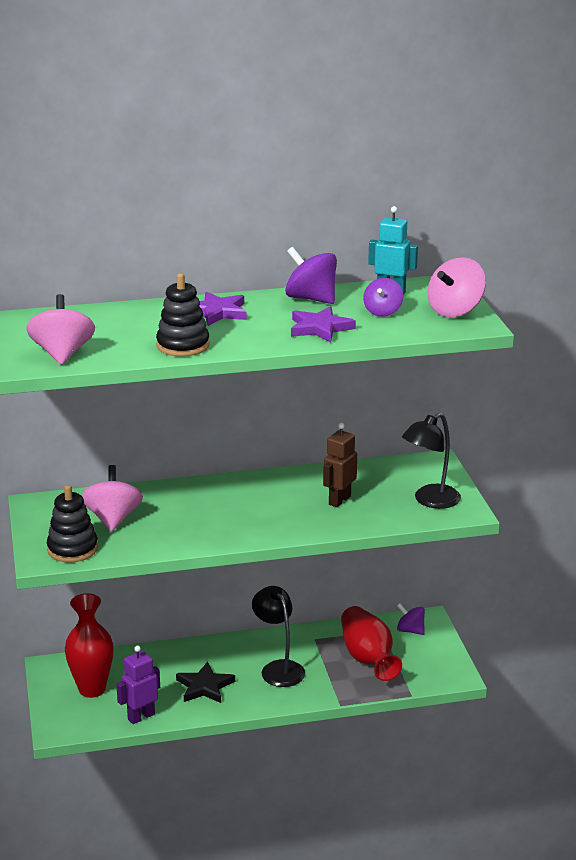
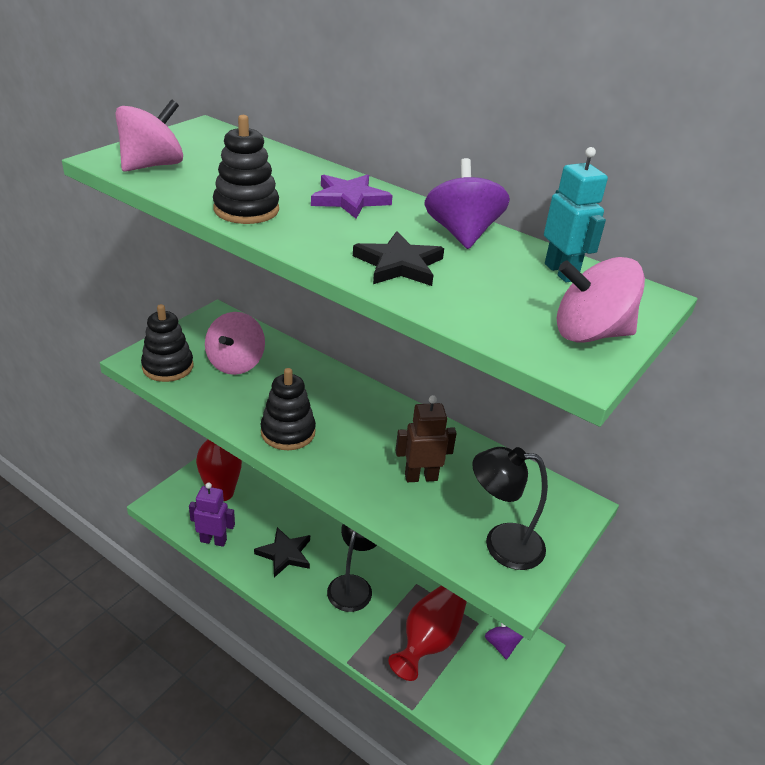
camera: 45 degrees right, 10 degrees up
pink spinning top [81,465,143,532] -> pink spinning top turned 150 degrees clockwise [205,312,265,375]
purple star [291,306,356,342] -> black star [353,231,444,286]
purple spinning top [363,278,403,317] -> none
none -> black stacking toy [261,368,316,450]

